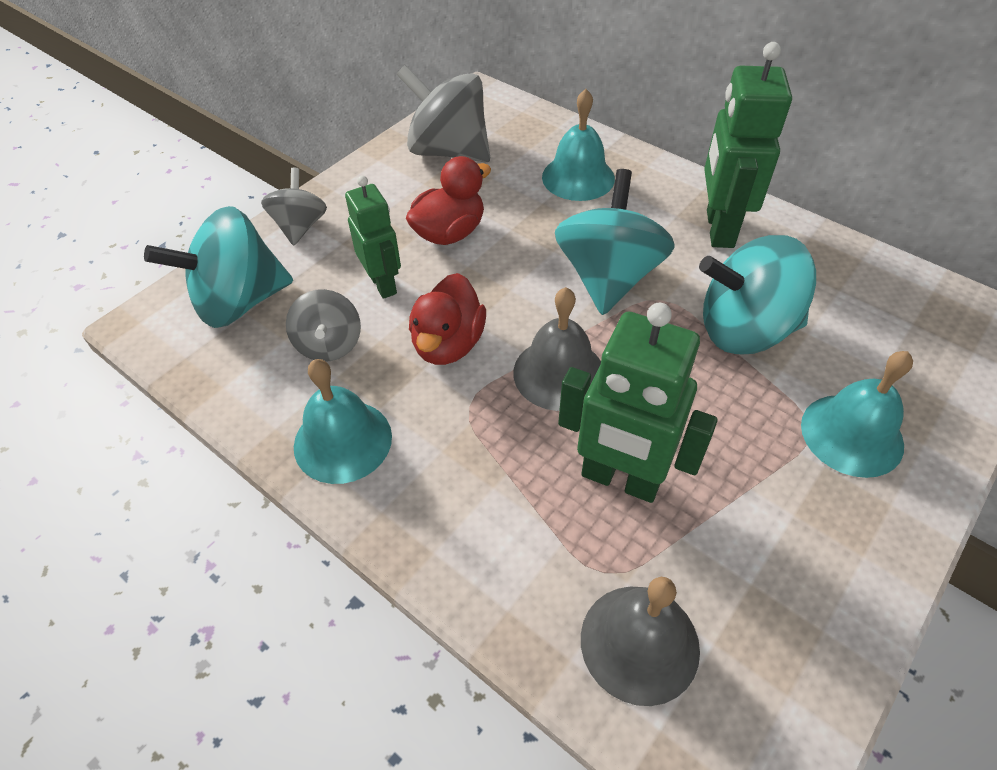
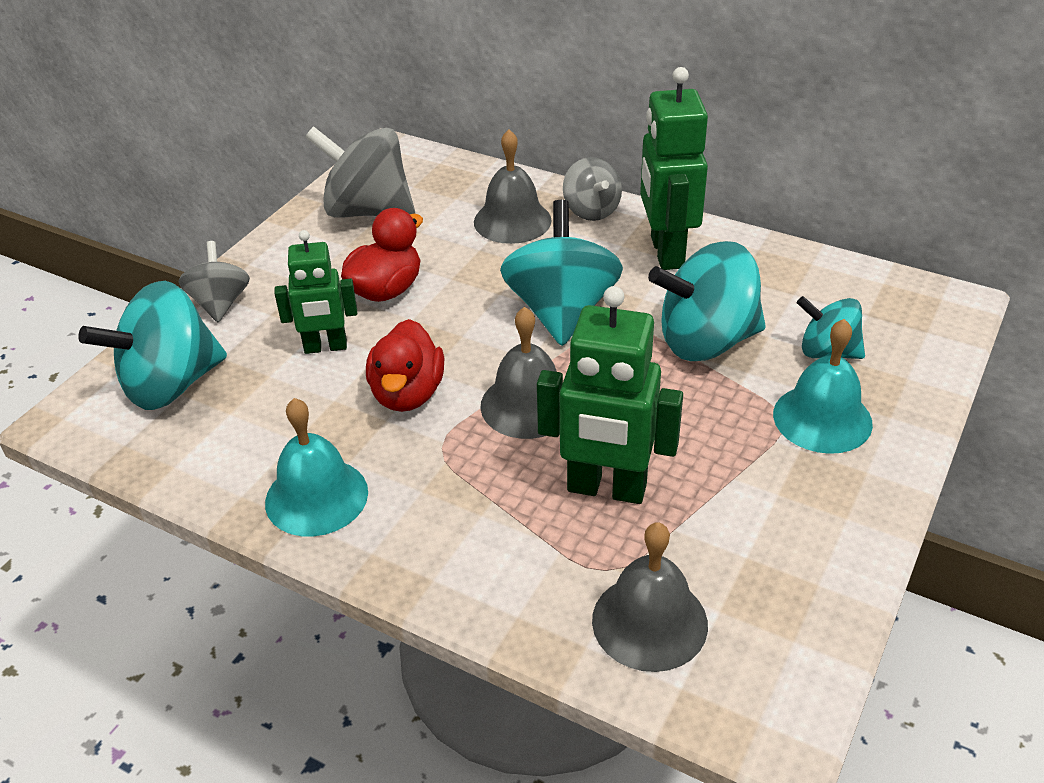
camera: 10 degrees left, 10 degrees down
grey spinning top [286,289,361,361] -> grey spinning top moved to [563,157,622,221]
green robot [345,175,401,299] -> green robot turned 120 degrees clockwise [274,230,357,354]
turquoise bell [542,89,615,201] -> grey bell [474,130,552,244]
none -> turquoise spinning top [797,296,865,359]

